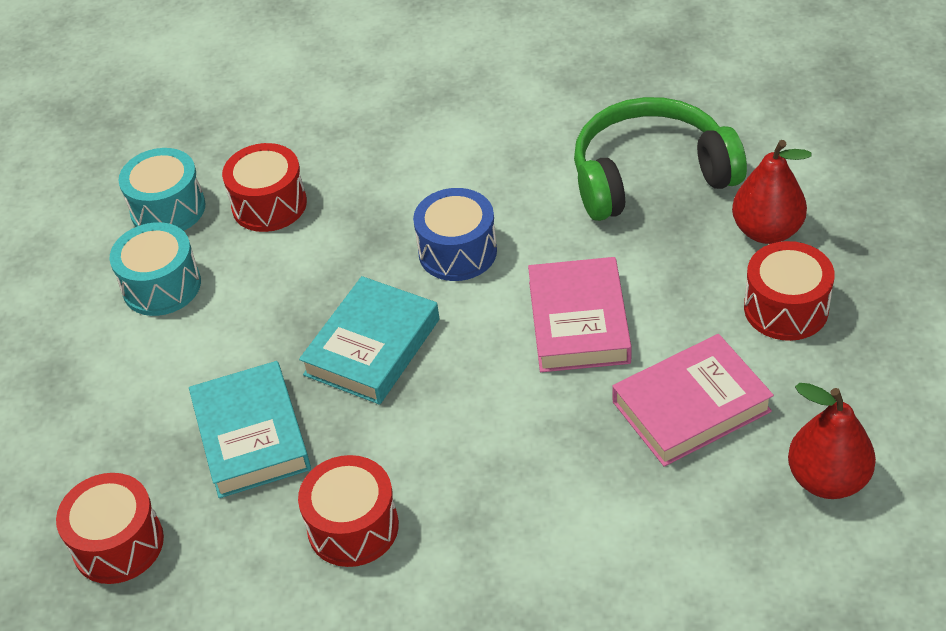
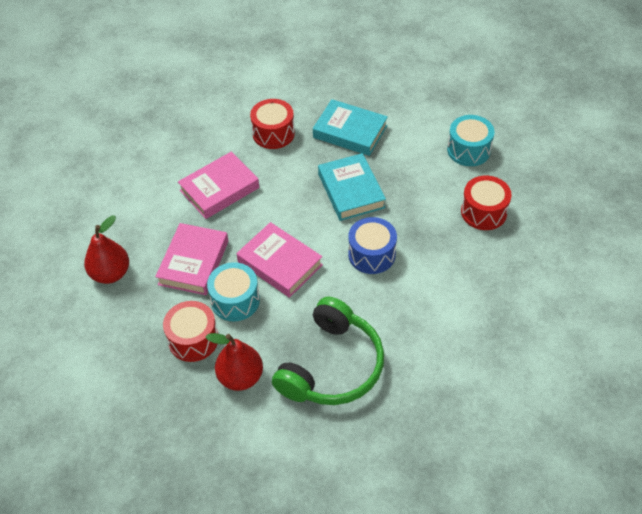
camera: 130 degrees right, 5 degrees up
red drum [56,473,164,584] -> none
turquoise drum [118,148,205,231] -> turquoise drum moved to [207,262,260,321]
none -> pink book [178,152,259,219]

